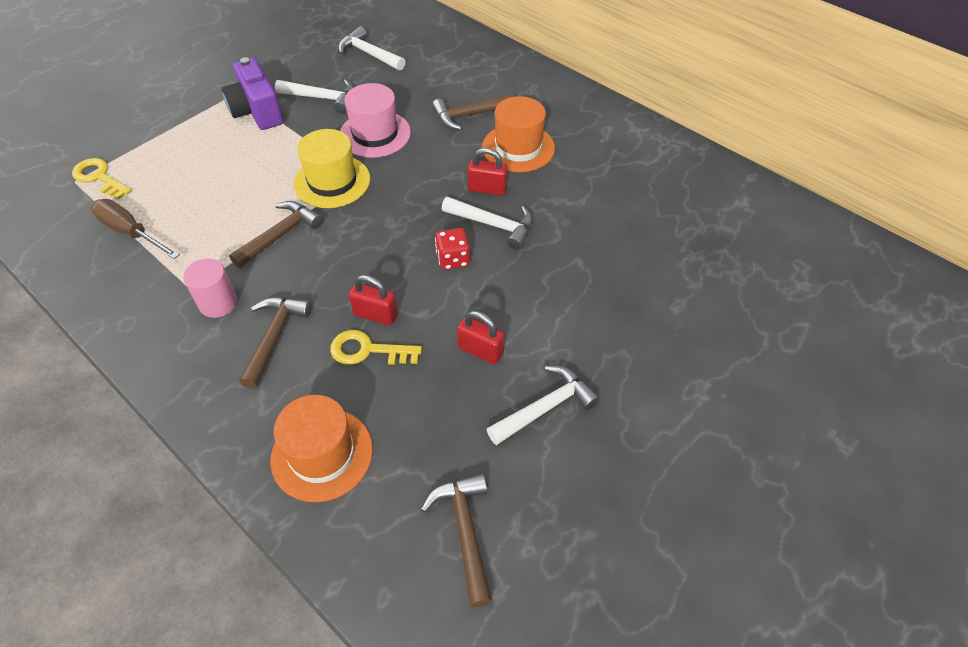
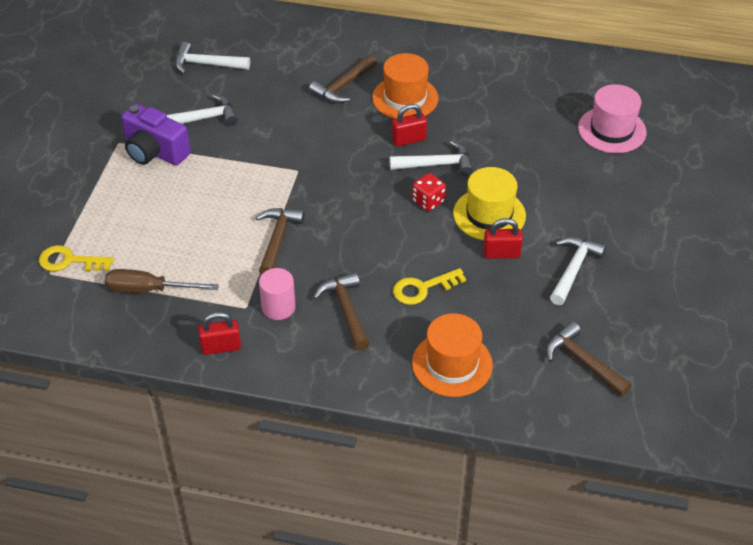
camera: 30 degrees left, 5 degrees down
yellow hat [294,129,370,208] -> yellow hat moved to [453,167,526,240]
pink hat [340,83,411,158] -> pink hat moved to [578,84,647,153]
red padlock [349,275,398,326] -> red padlock moved to [198,312,241,355]

